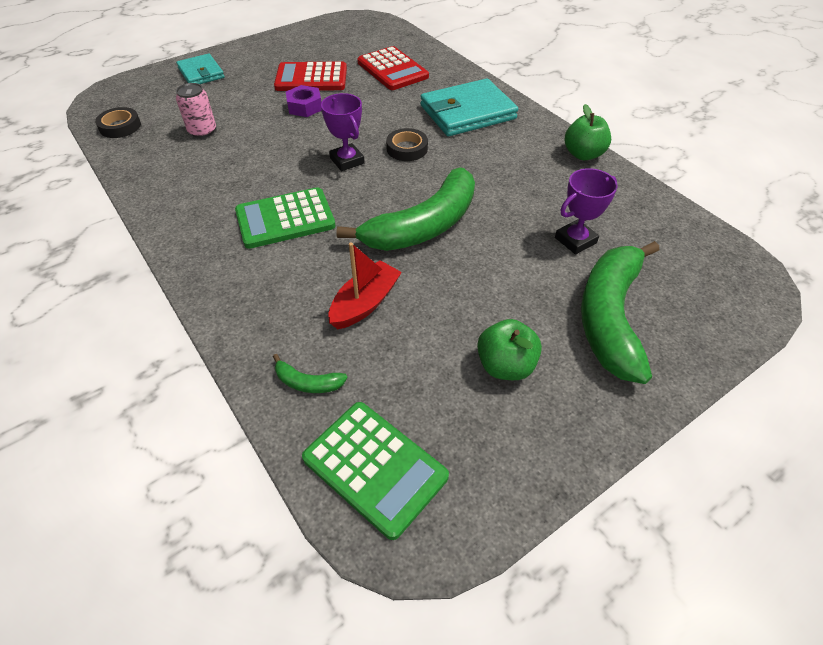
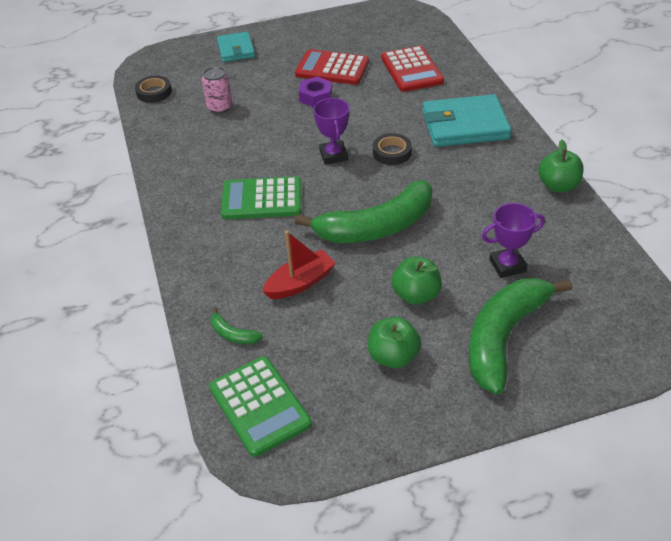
camera: 20 degrees right, 5 degrees down
none -> green apple [392,257,442,305]

